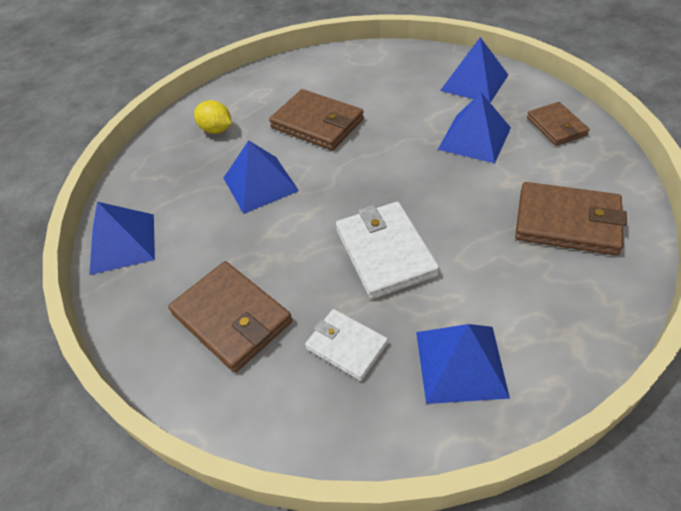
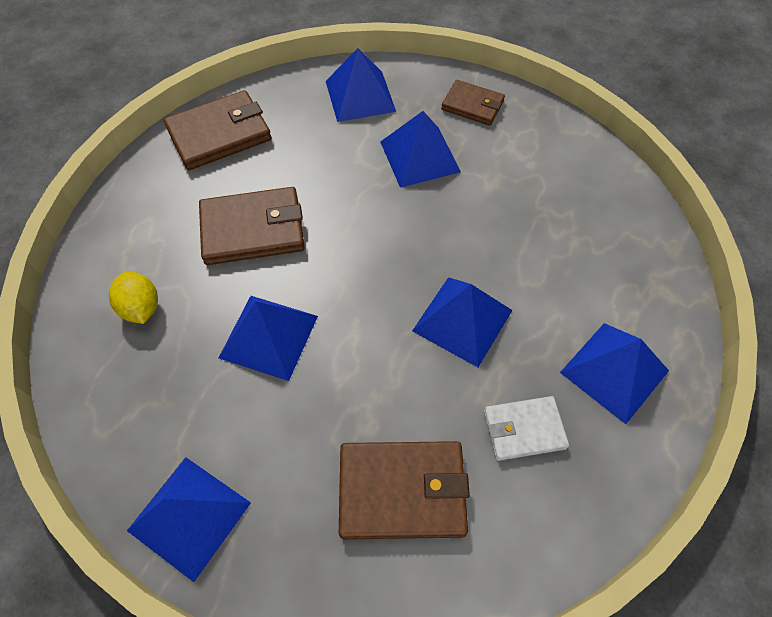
camera: 50 degrees left, 10 degrees up
yellow lemon [194,100,232,134] -> yellow lemon turned 75 degrees clockwise [109,272,158,324]
white wallet [336,202,439,299] -> blue pyramid [412,277,513,367]
brown wallet [515,182,627,256] -> brown wallet moved to [164,90,272,170]

